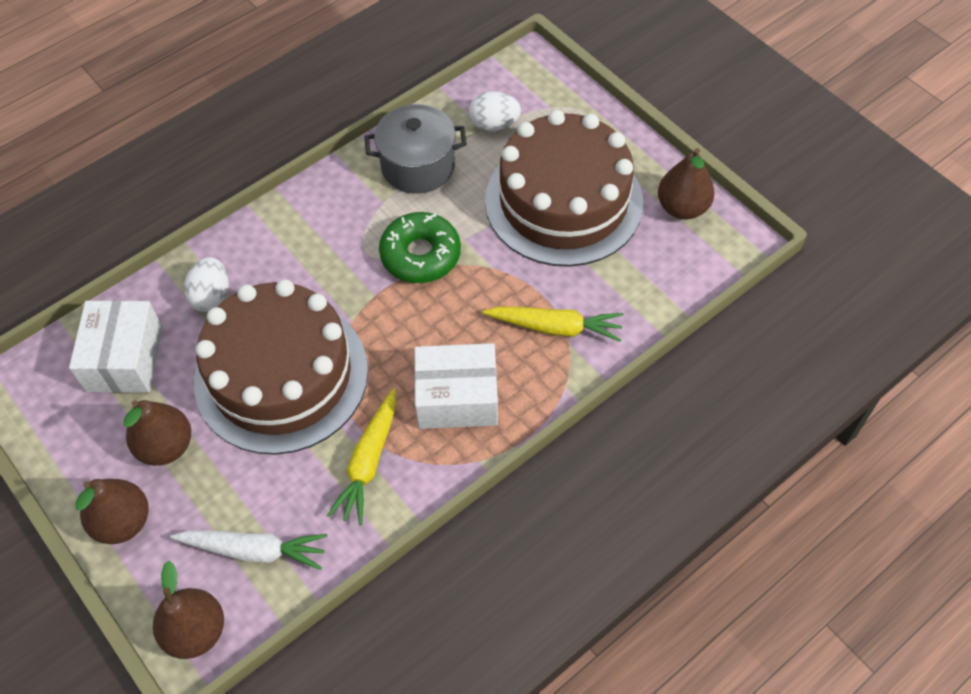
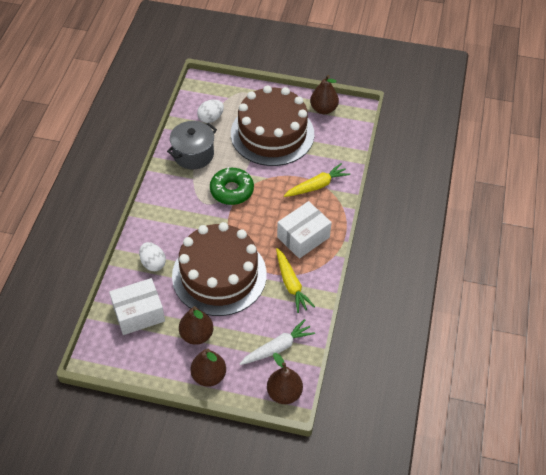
camera: 40 degrees left, 5 degrees down
white box [69,300,163,393] -> white box turned 75 degrees counterclockwise [109,278,165,335]

